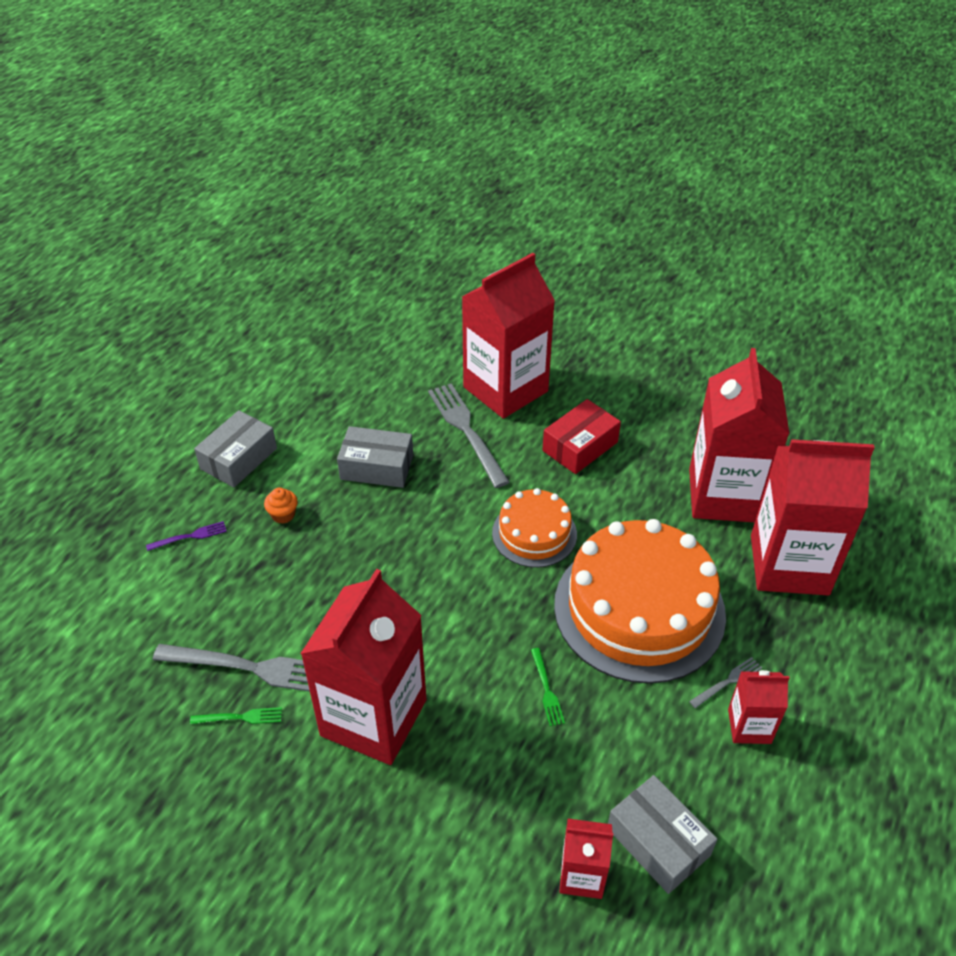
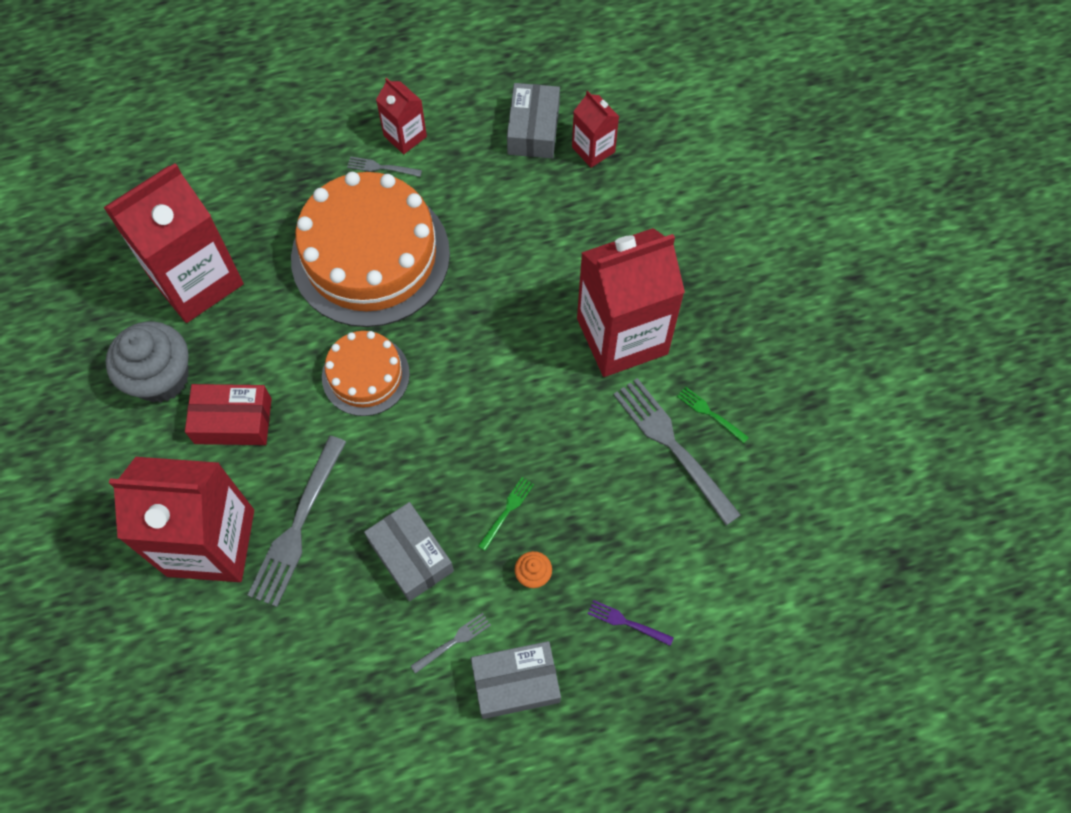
camera: 135 degrees left, 20 degrees up
green fork [531,648,565,726] -> green fork moved to [478,477,534,551]
red carton [751,439,875,595] -> none
none -> grey cupcake [106,321,189,403]
none -> grey fork [411,613,491,674]

